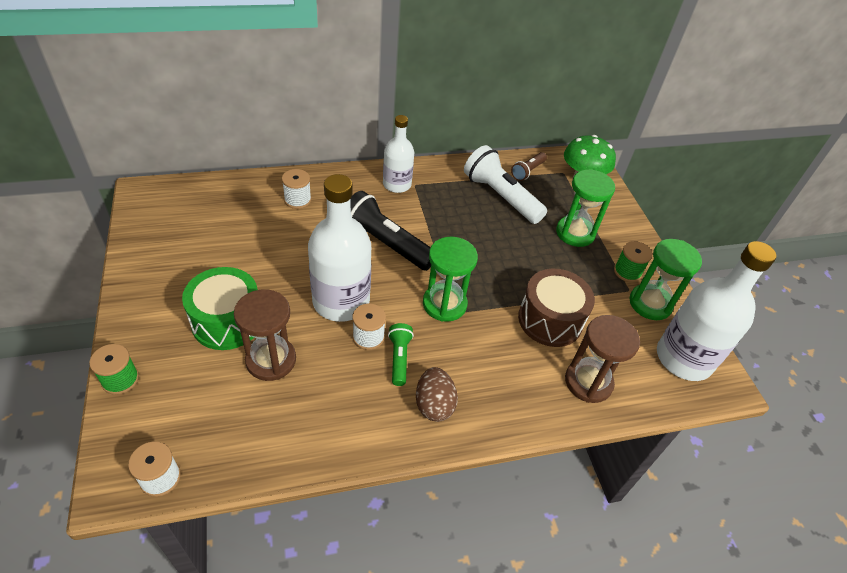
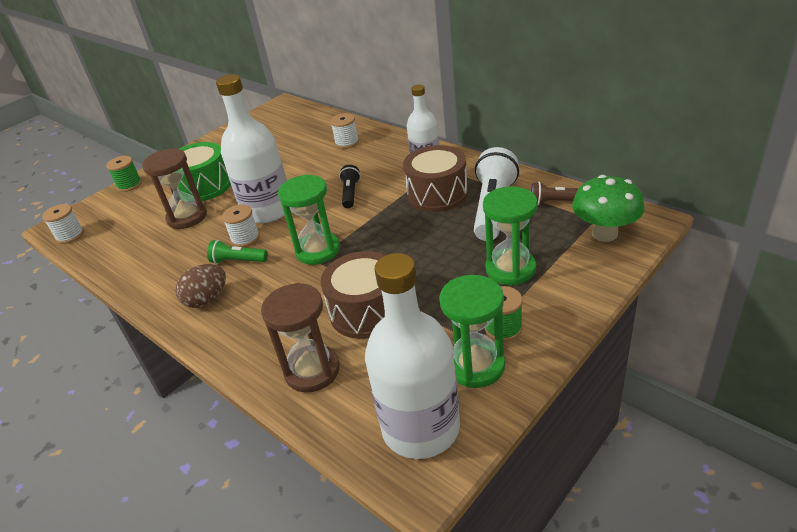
camera: 65 degrees right, 10 degrees down
black flashlight [350,191,431,271] -> black flashlight [339,165,361,208], size x0.52
green flashlight [388,323,414,386] -> green flashlight turned 135 degrees counterclockwise [207,240,268,264]
none -> brown drum [403,145,468,212]

